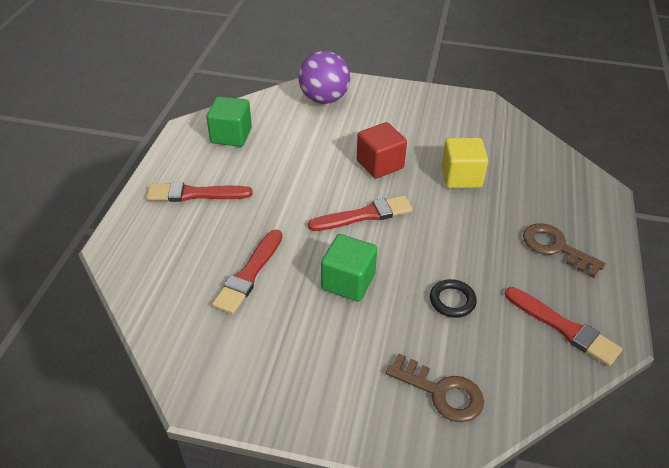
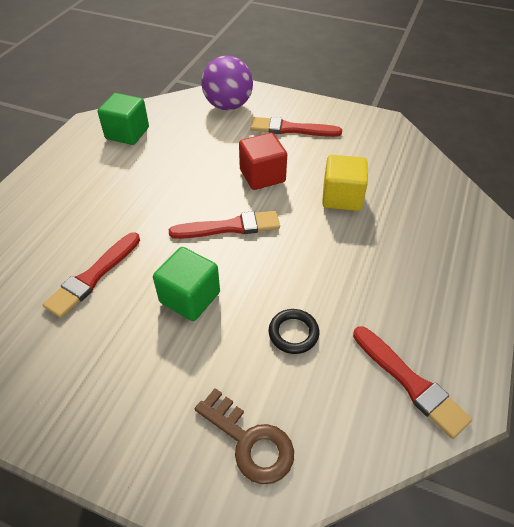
camera: 10 degrees right, 5 degrees up
red brush [147,182,253,202] -> red brush moved to [250,117,342,137]
brown key [523,223,606,278] -> none

